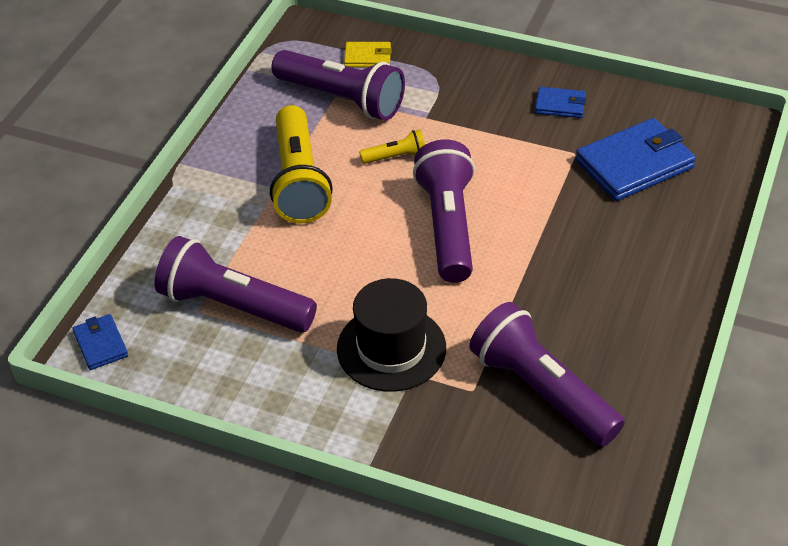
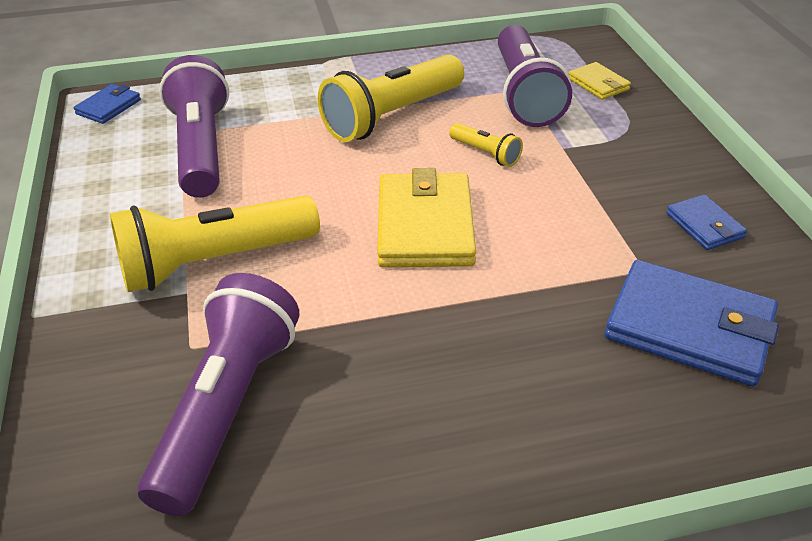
camera: 55 degrees right, 5 degrees down
black hat [337,278,446,392] -> yellow flashlight [110,196,320,292]
purple flashlight [413,140,475,283] -> yellow wallet [377,168,476,267]

